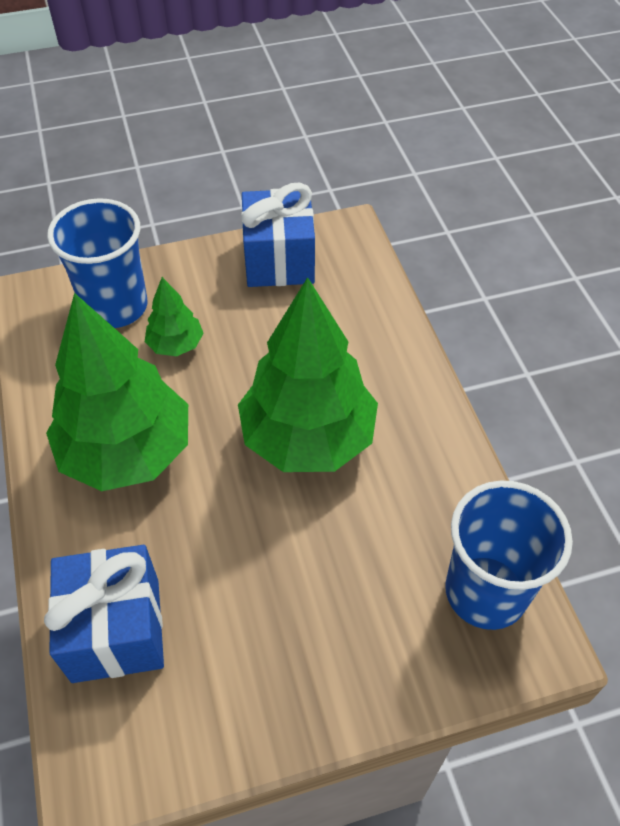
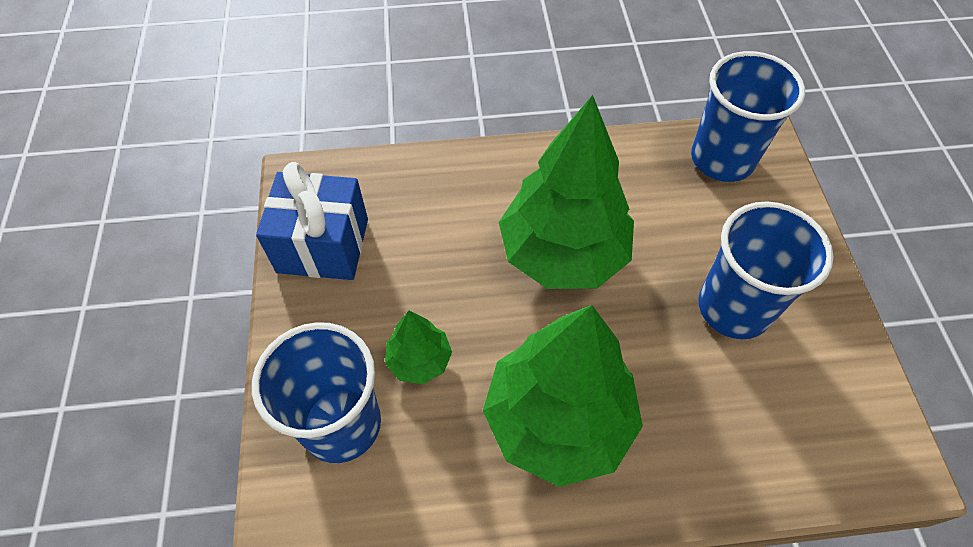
camera: 80 degrees left, 5 degrees up
blue gift [44,545,164,683] -> none
none -> blue cup [698,201,834,339]

